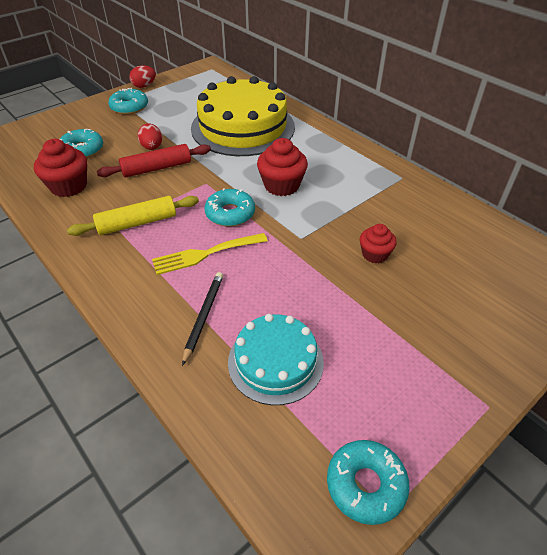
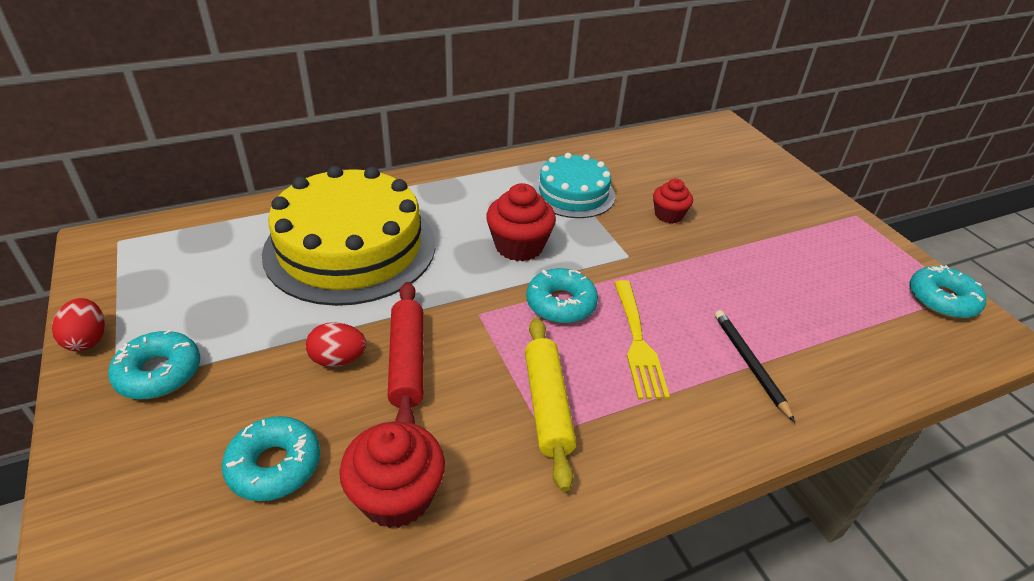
camera: 75 degrees left, 5 degrees down
black pencil [182,272,223,366] -> black pencil turned 45 degrees clockwise [715,310,795,422]
turquoise cake [228,314,324,405] -> turquoise cake moved to [533,153,615,218]

